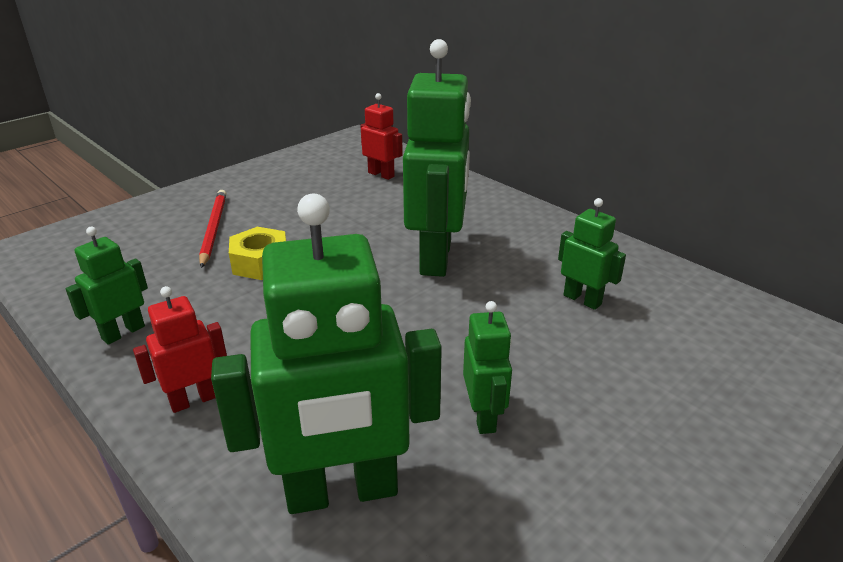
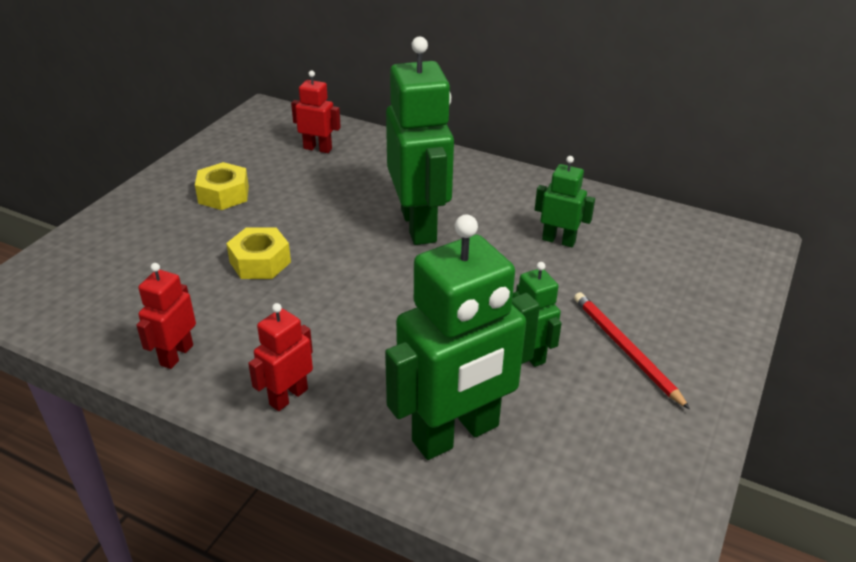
camera: 20 degrees left, 5 degrees up
green robot [66,227,148,345] -> red robot [136,263,196,369]
red pencil [199,190,226,268] -> red pencil moved to [574,292,690,410]
none -> yellow nut [195,162,249,210]

